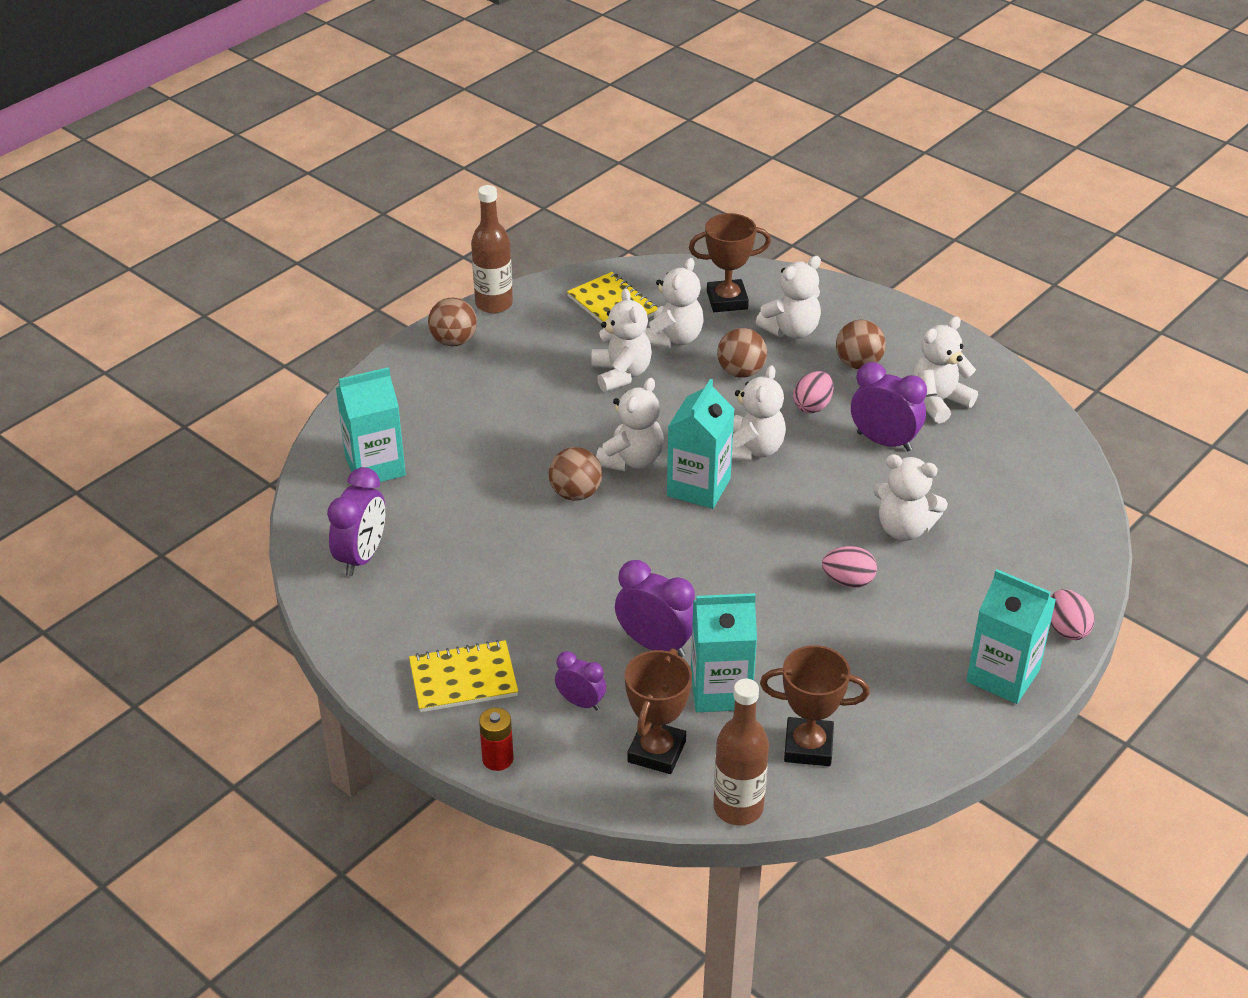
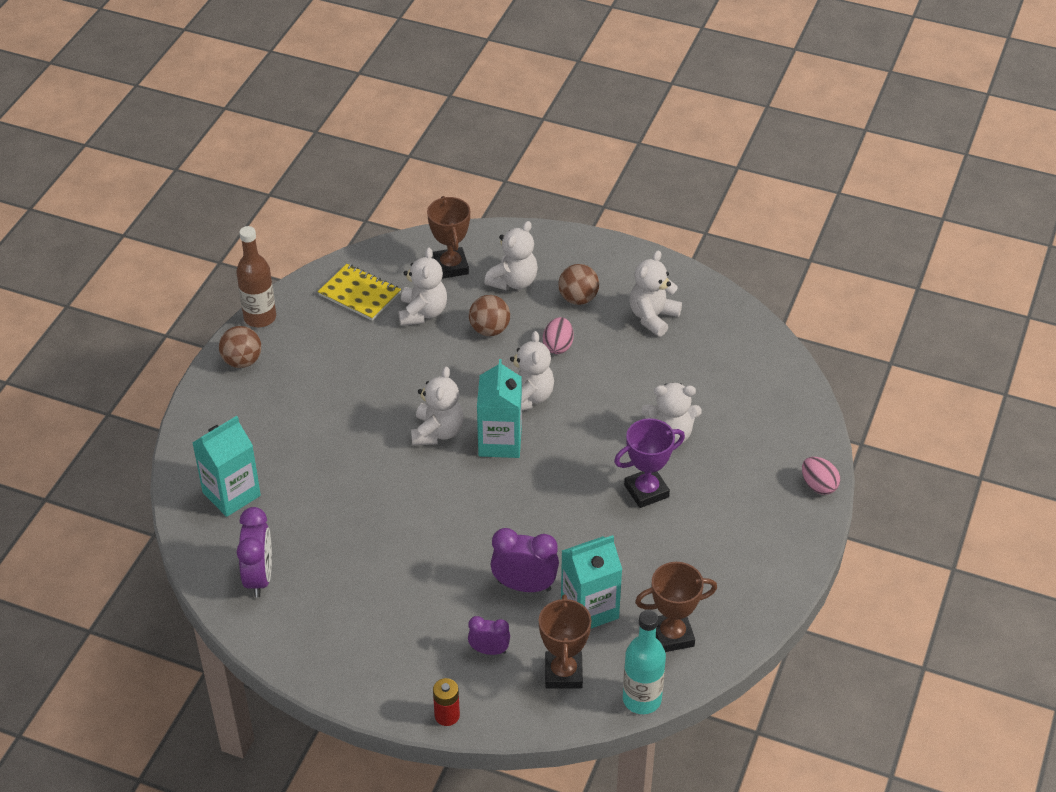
camera: 20 degrees left, 5 degrees up
yellow notebook [409,640,518,712] -> none
brown ball [549,447,602,501] -> none
white teddy bear [591,288,652,392] -> none
brown trophy [689,213,771,312] -> brown trophy turned 75 degrees counterclockwise [427,196,470,279]
brown bottle [713,679,769,825] -> turquoise bottle [623,610,666,714]
pink egg [822,546,877,588] -> purple trophy [614,418,685,508]
purple clock [851,362,927,451] -> none
turquoise carton [966,569,1056,704] -> none

